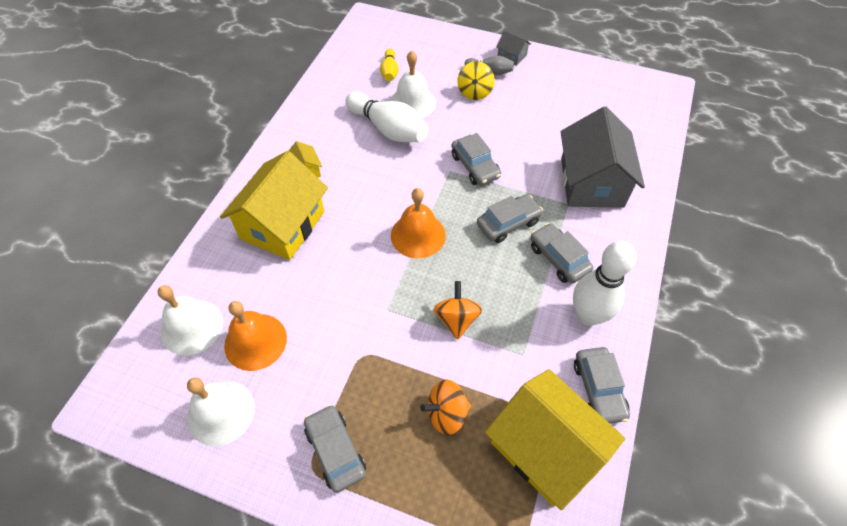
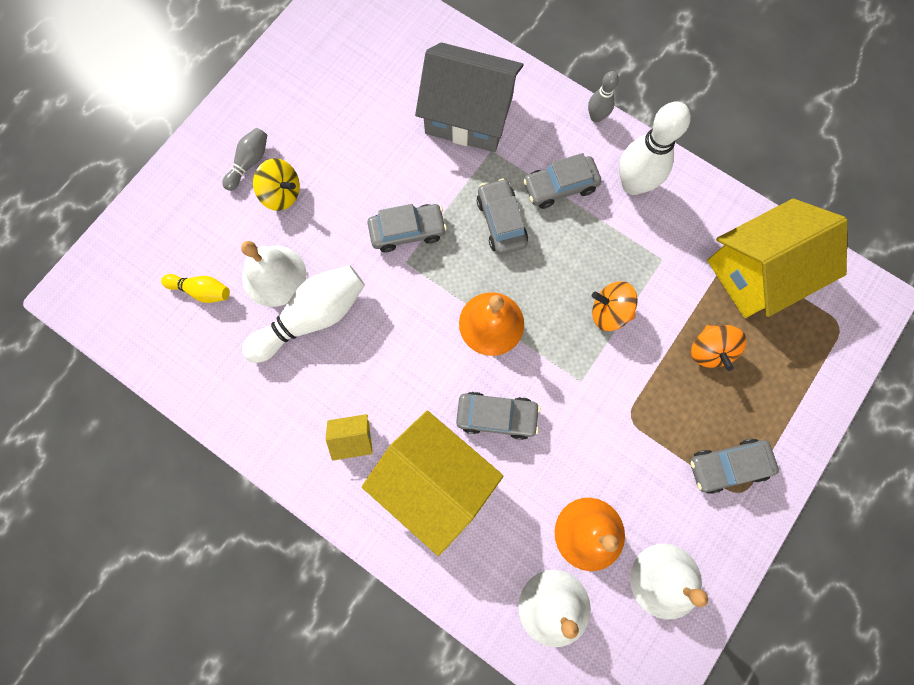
camera: 75 degrees left, 20 degrees up
grey house [496,30,531,66] -> none
grey car [574,347,630,424] -> grey car moved to [456,392,540,440]
none -> grey bowling pin [588,71,619,122]

